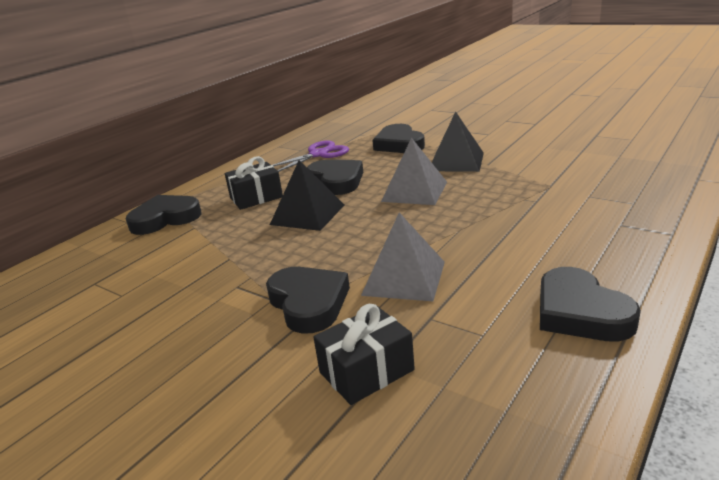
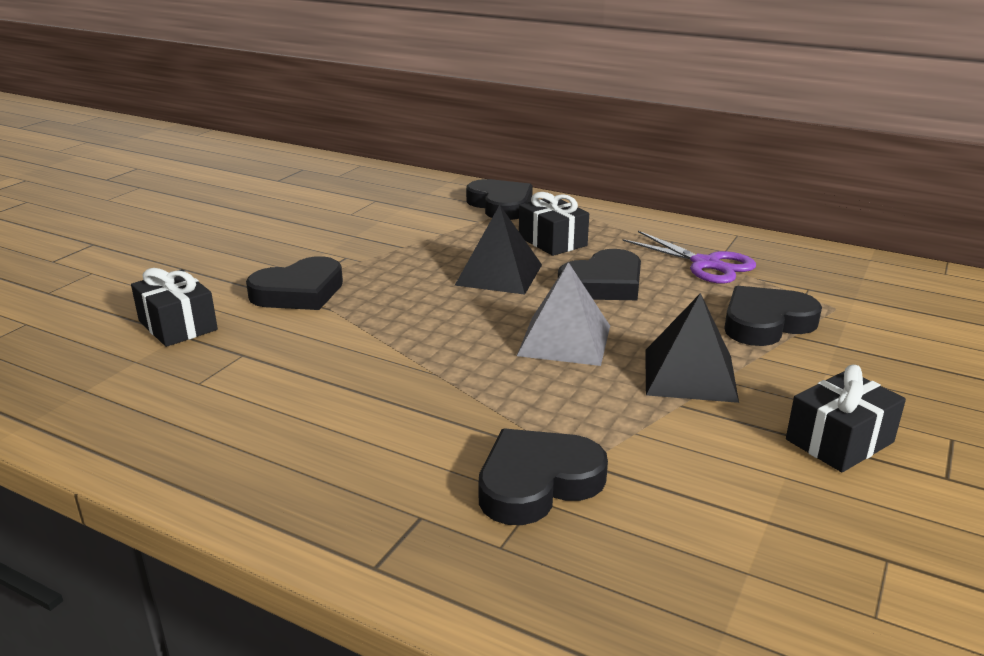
camera: 80 degrees right, 0 degrees up
grey pyramid [361,212,445,301] -> none
black heart [540,267,641,342] -> black heart moved to [478,428,608,525]
none -> black gift [786,365,906,472]

